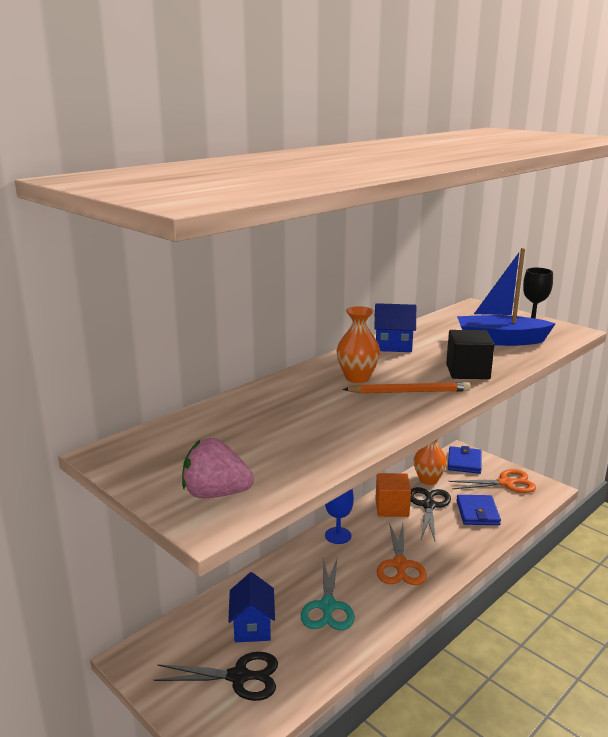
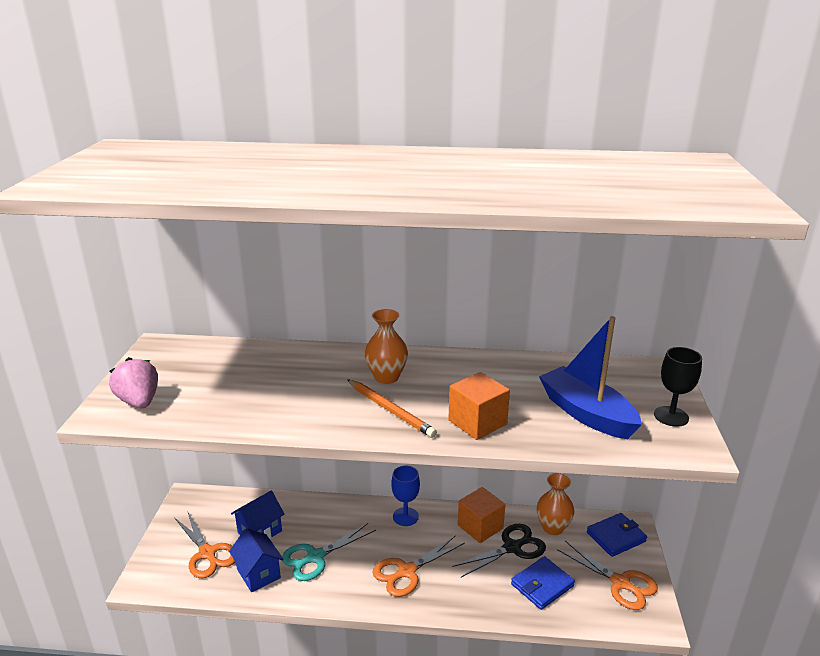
camera: 50 degrees right, 5 degrees up
black scissors [154,652,278,701] -> orange scissors [175,511,235,579]
blue house [374,303,416,352] -> blue house moved to [229,528,284,592]
black cube [446,330,495,379] -> orange cube [448,372,510,440]

